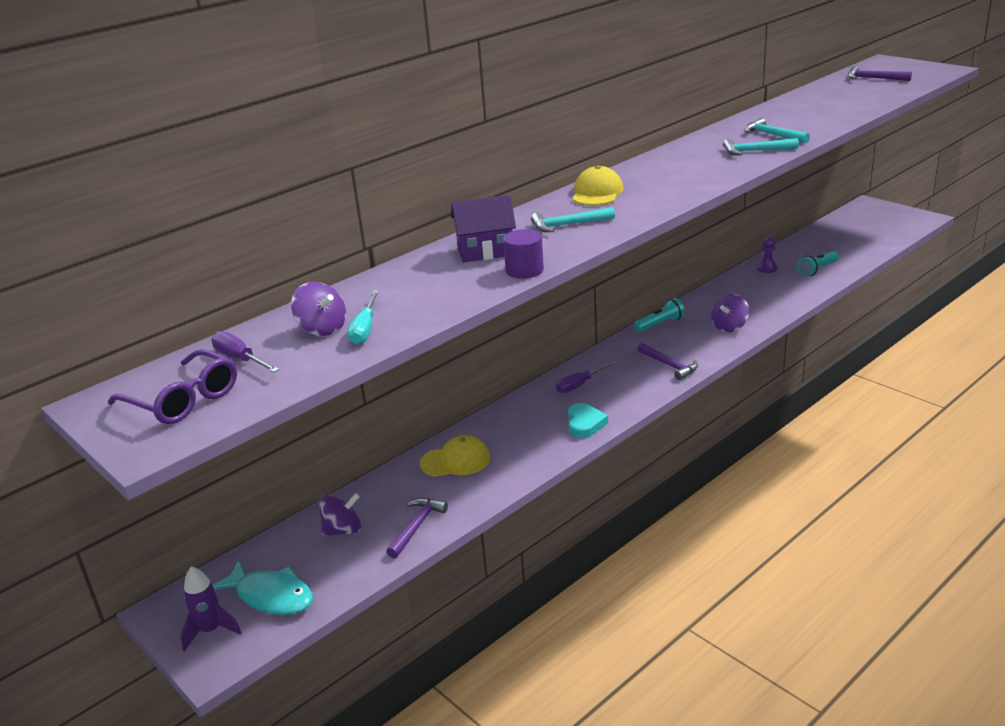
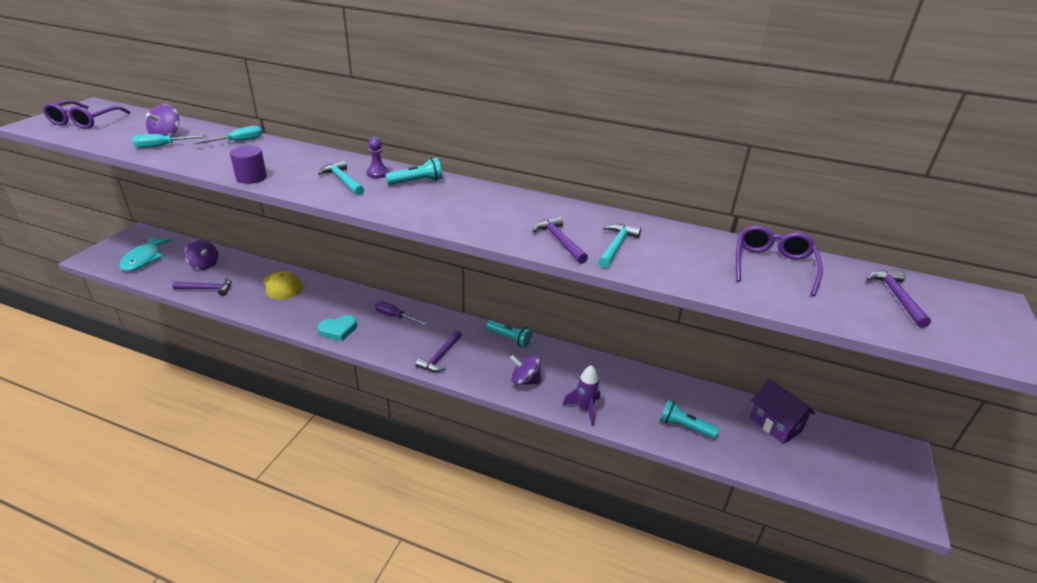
camera: 60 degrees right, 5 degrees up
purple rocket [180,566,242,651] -> purple rocket moved to [563,365,600,427]
purple screwdriver [211,331,279,372] -> none
purple house [451,195,516,262] -> purple house moved to [749,379,815,444]
yellow cap [573,165,623,206] -> turquoise flashlight [385,158,442,185]
turquoise hammer [723,138,799,155] -> purple hammer [533,216,588,264]
purple pawn [757,237,778,273] -> purple pawn moved to [366,137,389,178]
none -> turquoise screwdriver [193,126,262,144]
none -> purple glasses [736,225,823,296]

